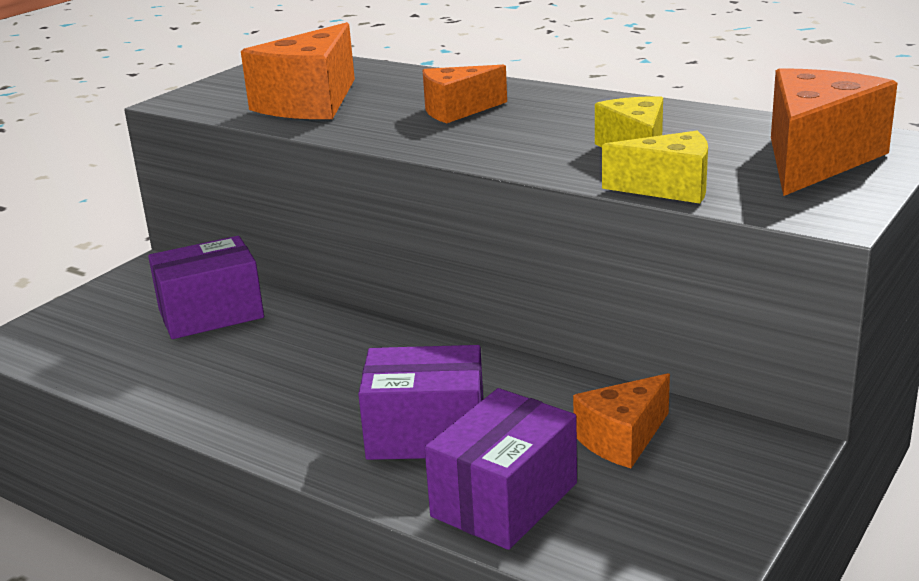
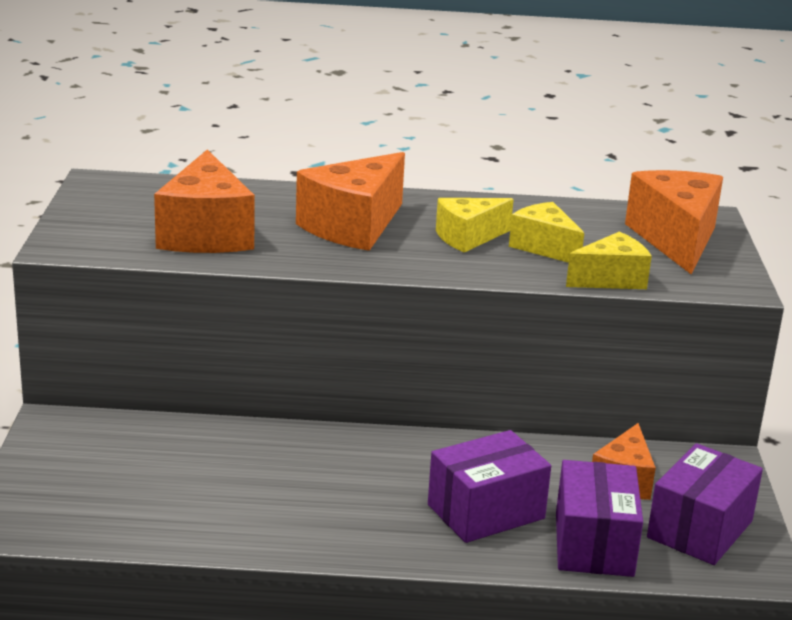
camera: 35 degrees left, 0 degrees up
purple box [148,236,264,339] -> purple box moved to [647,443,763,565]
orange cheese [422,65,507,123] -> orange cheese [296,152,405,251], size x1.63
none -> yellow cheese [436,198,514,253]

